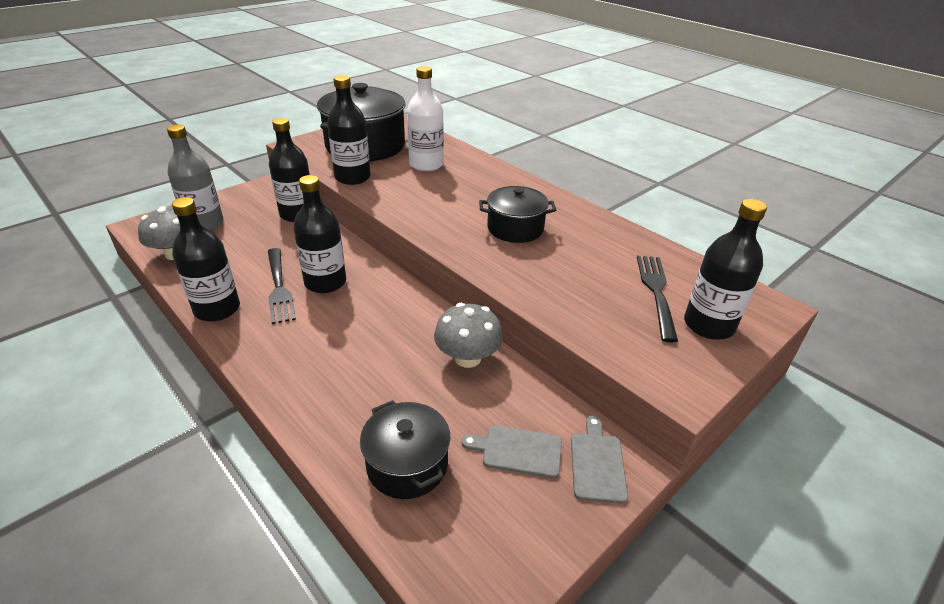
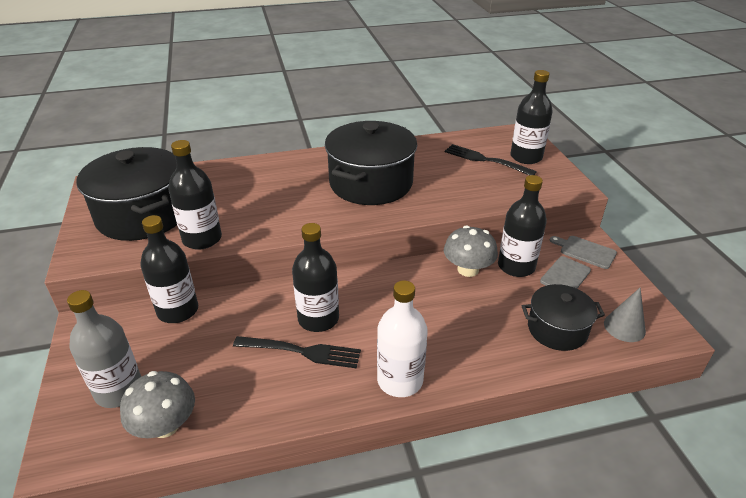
camera: 60 degrees left, 0 degrees up
black bottle [172,197,240,321] -> black bottle moved to [498,175,547,277]
white bottle [407,66,444,171] -> white bottle moved to [377,280,428,397]
black pot [479,186,556,243] -> black pot [325,121,417,205], size x1.74
none -> grey cone [604,288,646,342]

